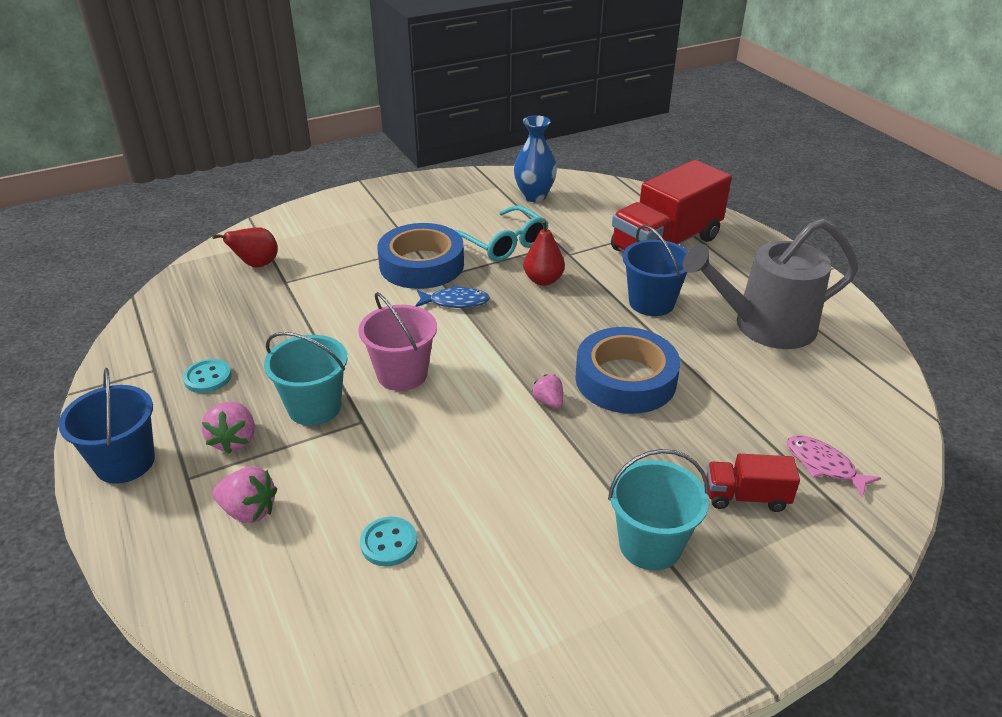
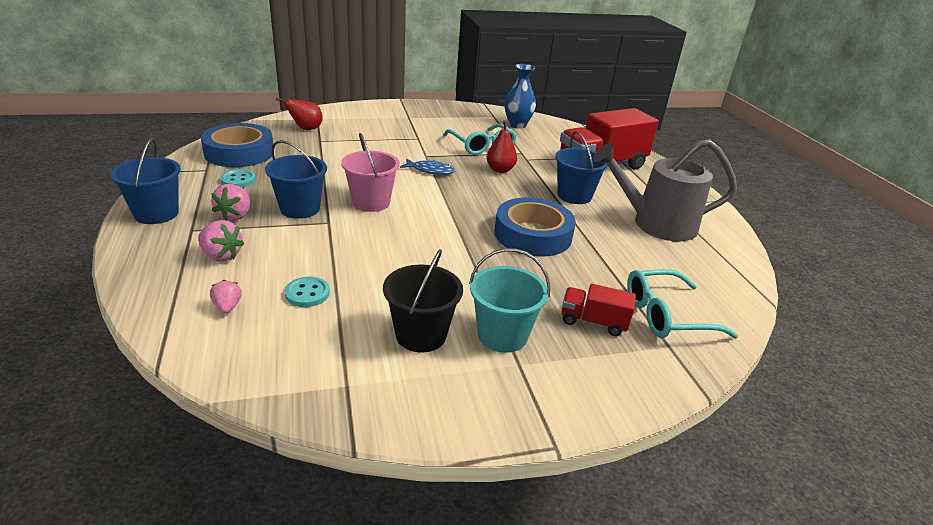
camera: 10 degrees right, 5 degrees down
turquoise bucket [264,332,348,426] -> blue bucket [265,140,327,219]
blue tape [377,223,464,289] -> blue tape moved to [201,123,273,167]
pink strawberry [532,374,563,409] -> pink strawberry moved to [210,280,242,314]
pink fish [787,435,881,498] -> turquoise glasses [627,269,739,339]
none -> black bucket [383,249,463,353]

